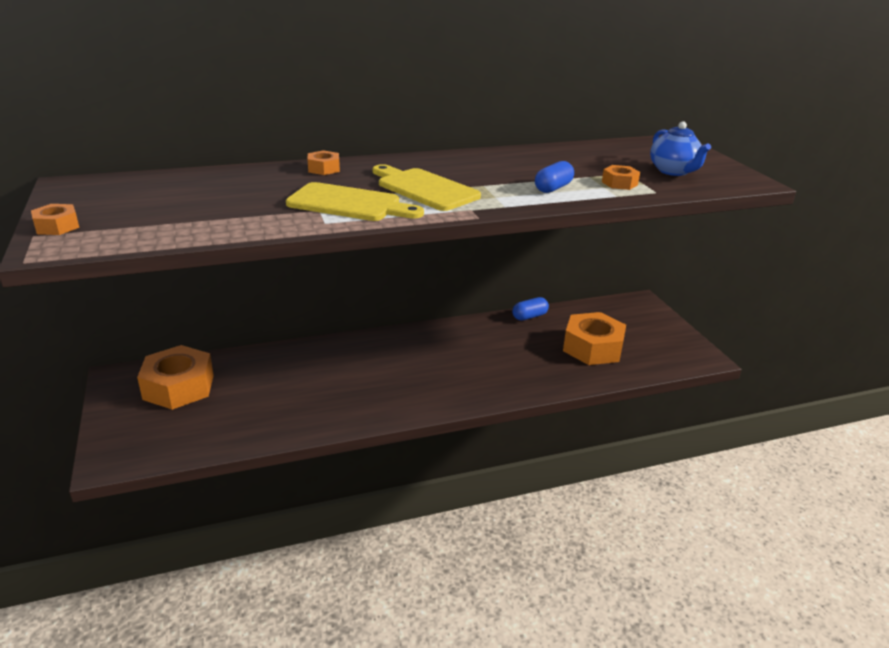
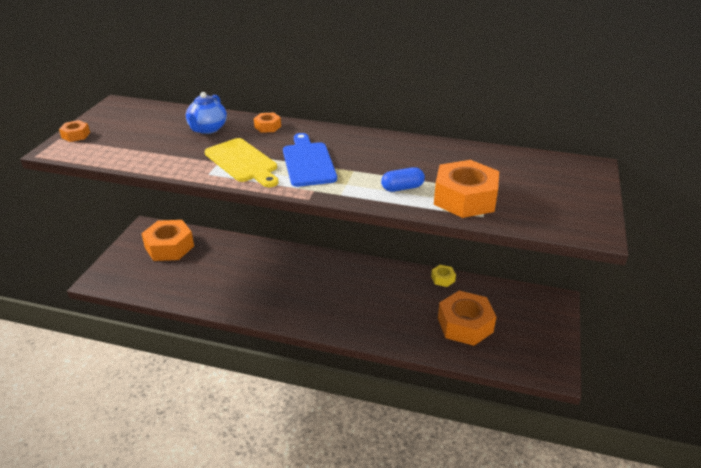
camera: 35 degrees right, 5 degrees up
yellow cutting board [373,164,481,211] -> blue cutting board [283,133,337,187]
blue capsule [512,297,549,321] -> yellow nut [431,265,456,287]
orange nut [602,165,640,190] -> orange nut [434,160,499,218], size x2.14
blue teapot [650,121,711,176] -> blue teapot moved to [186,92,227,134]

